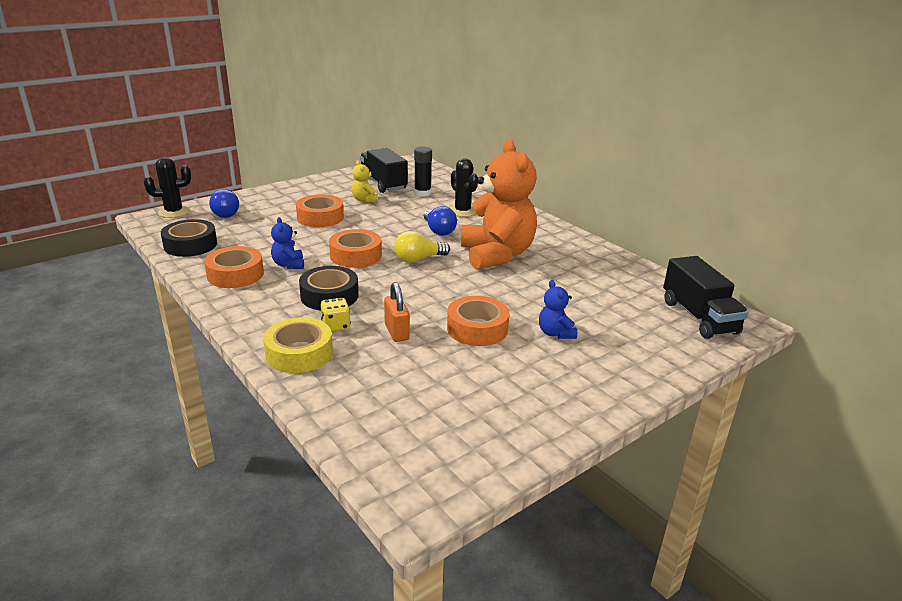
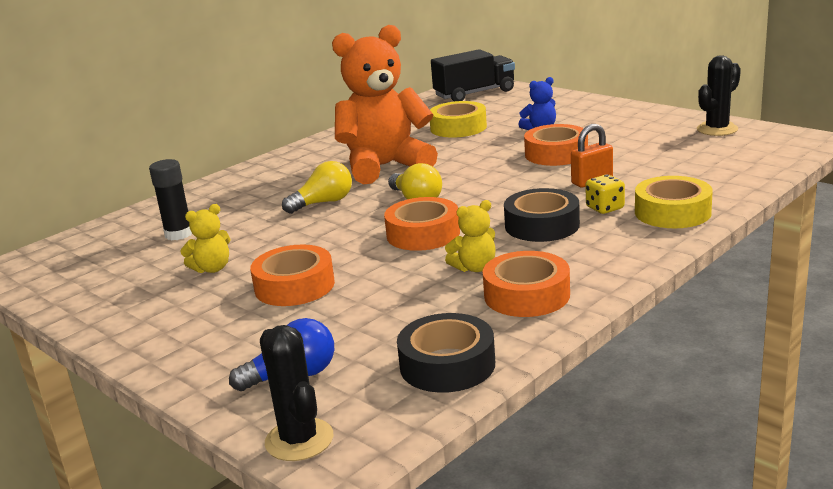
camera: 95 degrees left, 5 degrees down
blue teddy bear [271,217,304,269] -> yellow teddy bear [445,200,496,272]
black truck [360,148,408,193] -> none
blue light bulb [424,206,457,236] -> yellow light bulb [282,161,352,214]
black cactus [450,158,478,217] -> black cactus moved to [697,55,741,136]
none -> yellow tape [430,101,487,138]

